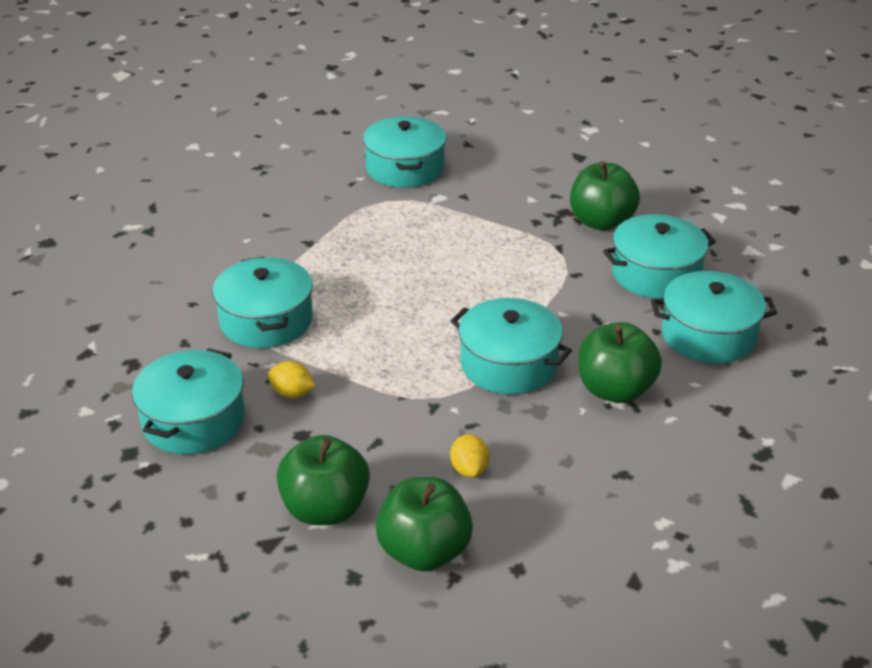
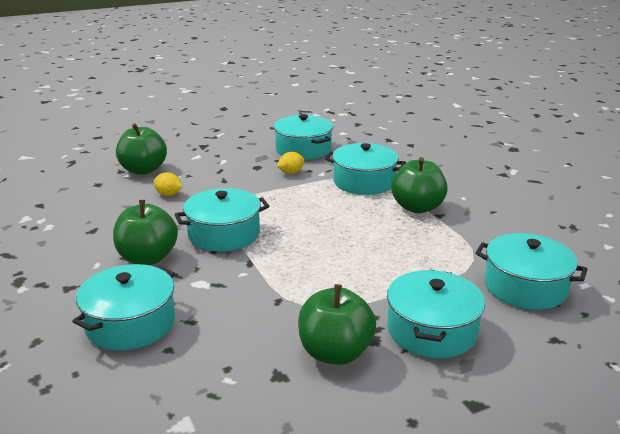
camera: 125 degrees right, 10 degrees down
green apple [277,435,370,525] -> green apple moved to [391,157,448,213]
turquoise pot [603,214,716,299] -> turquoise pot moved to [387,270,485,358]

